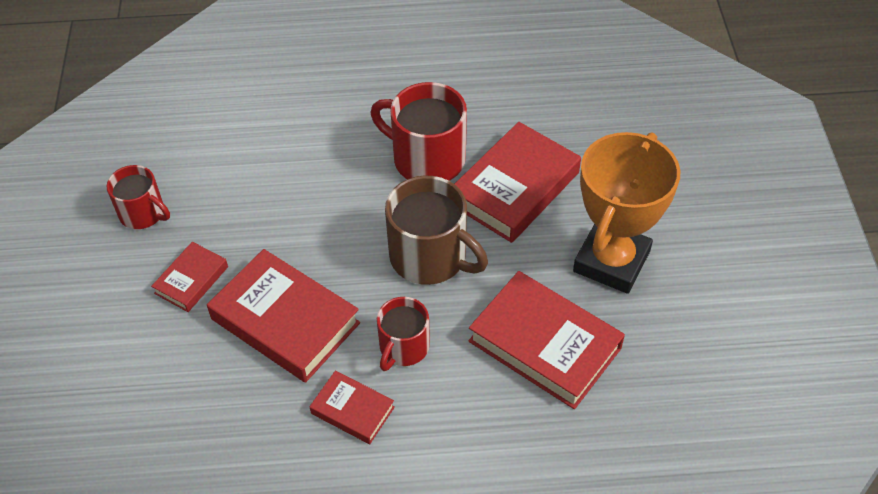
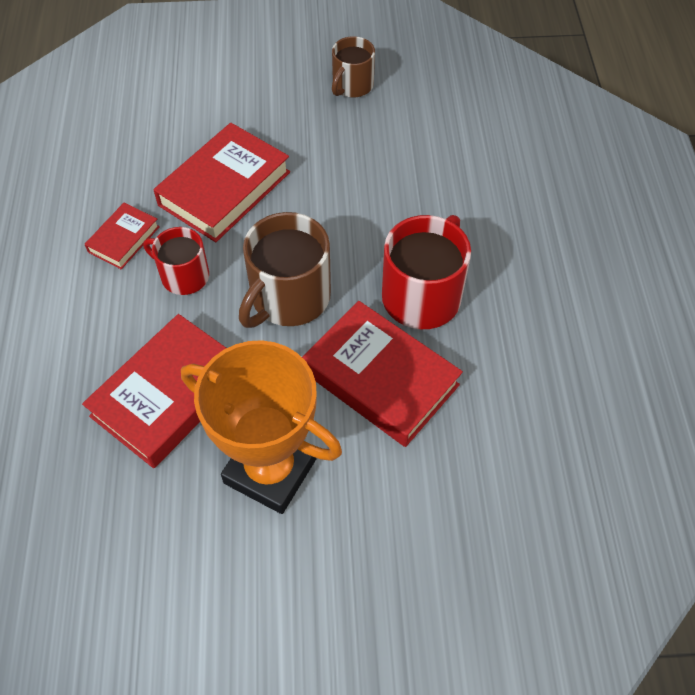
camera: 90 degrees right, 5 degrees up
red mug [106,165,170,229] -> brown mug [332,36,375,98]
red book [151,242,228,312] -> none

